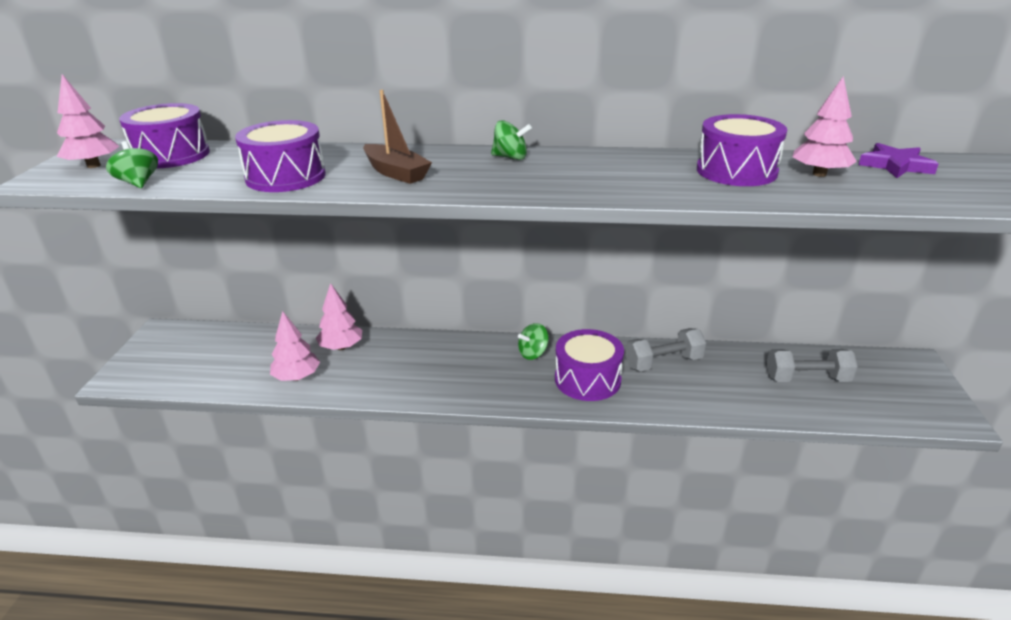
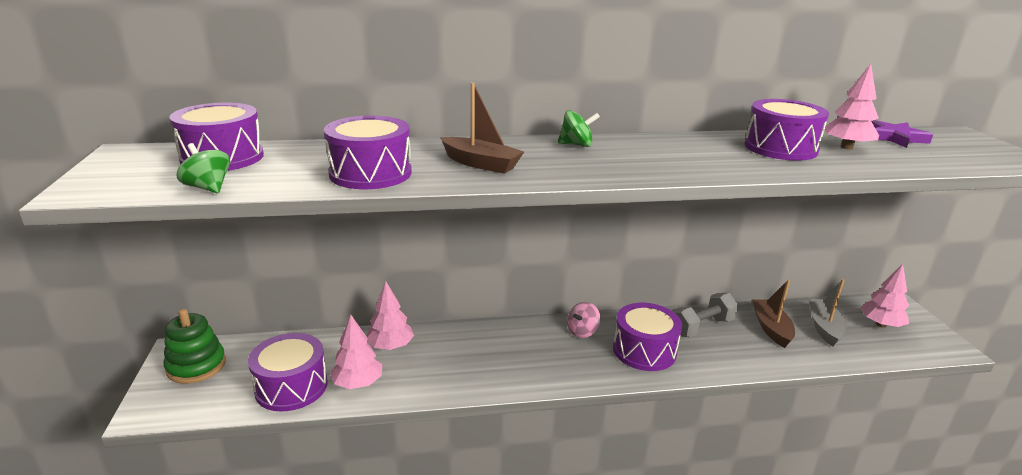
camera: 15 degrees left, 5 degrees down
pink tree [57,74,120,168] -> pink tree moved to [860,264,909,328]
green spinning top [518,323,549,360] -> pink spinning top [567,302,601,338]
grey dumbbell [766,349,858,382] -> grey boat [810,279,846,347]
none -> green stacking toy [164,309,226,384]
none -> purple drum [248,333,328,411]
none -> brown boat [752,280,795,348]

